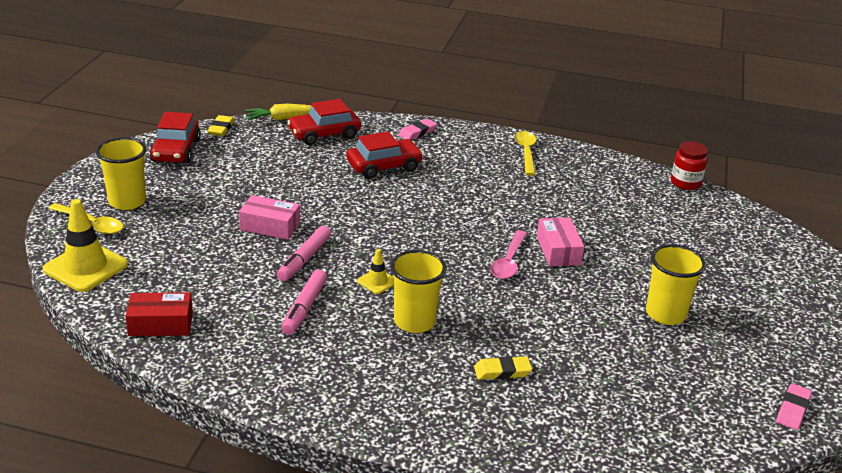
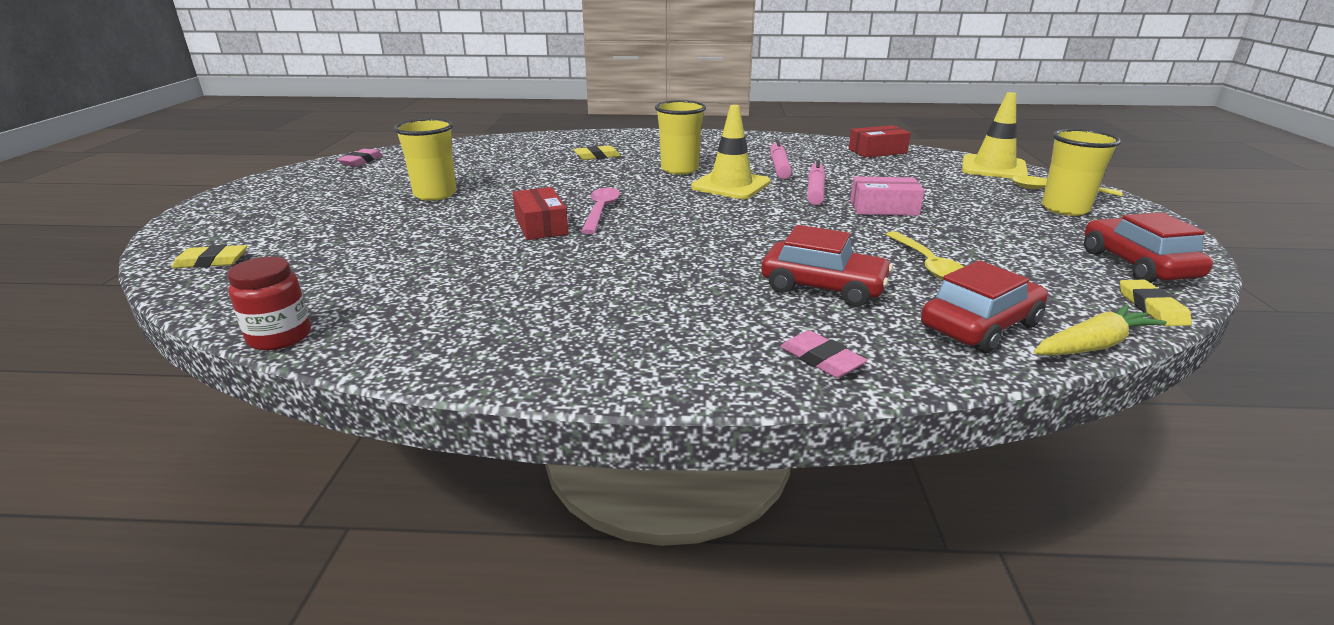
camera: 170 degrees right, 5 degrees down
red car [347,132,423,179] -> red car turned 120 degrees counterclockwise [761,225,893,307]
yellow traffic cone [357,249,394,294] -> yellow traffic cone [691,105,770,199], size x2.01
pink eraser [398,119,437,140] -> pink eraser turned 75 degrees counterclockwise [780,330,867,378]
yellow spoon [514,131,536,176] -> yellow spoon moved to [885,231,964,280]
pink box [537,217,584,266] -> red box [513,187,568,240]
none -> yellow eraser [171,245,247,268]

